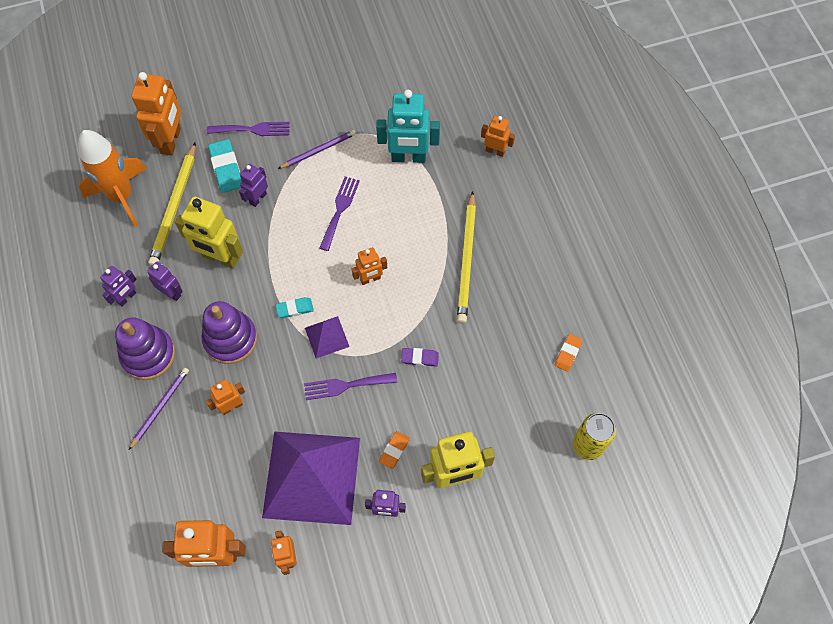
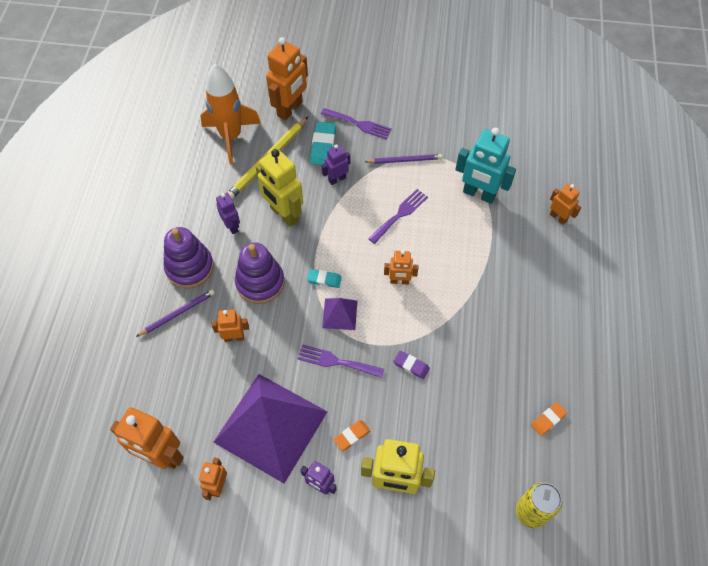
camera: 25 degrees right, 5 degrees down
purple robot [100,266,137,307] -> none
yellow pencil [457,191,476,324] -> none

